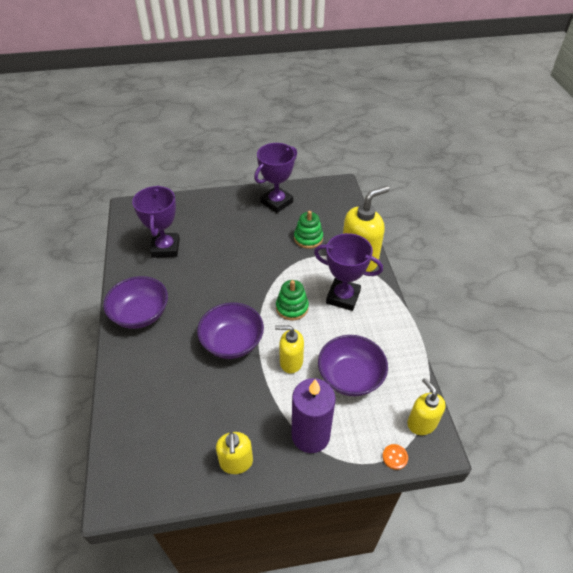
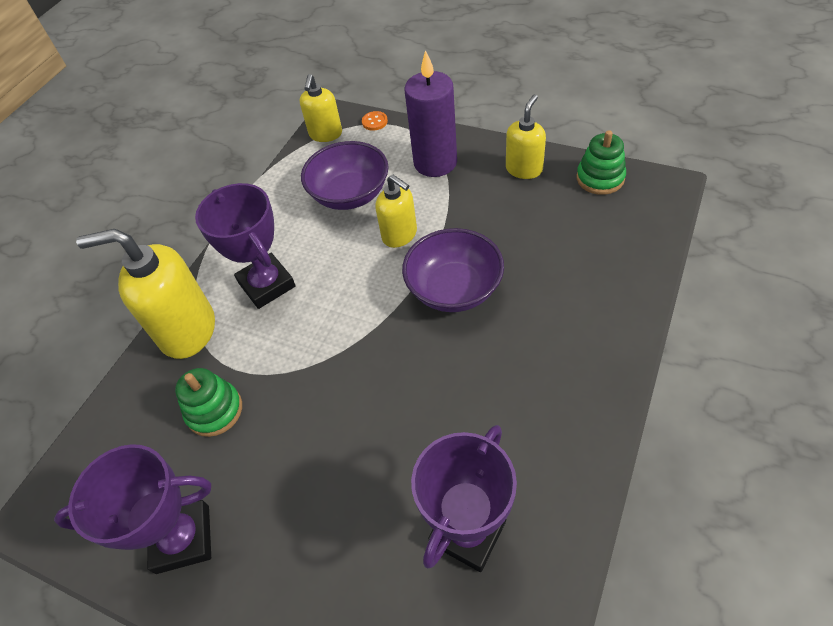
camera: 140 degrees left, 5 degrees up
purple bowl [103,276,168,329] -> none
green stacking toy [276,280,309,321] -> green stacking toy moved to [576,130,626,195]

